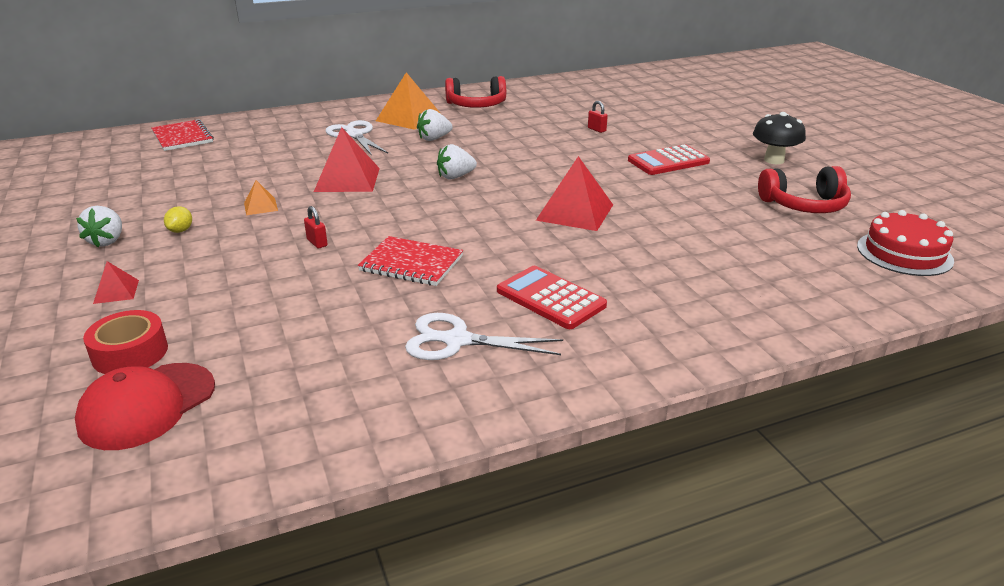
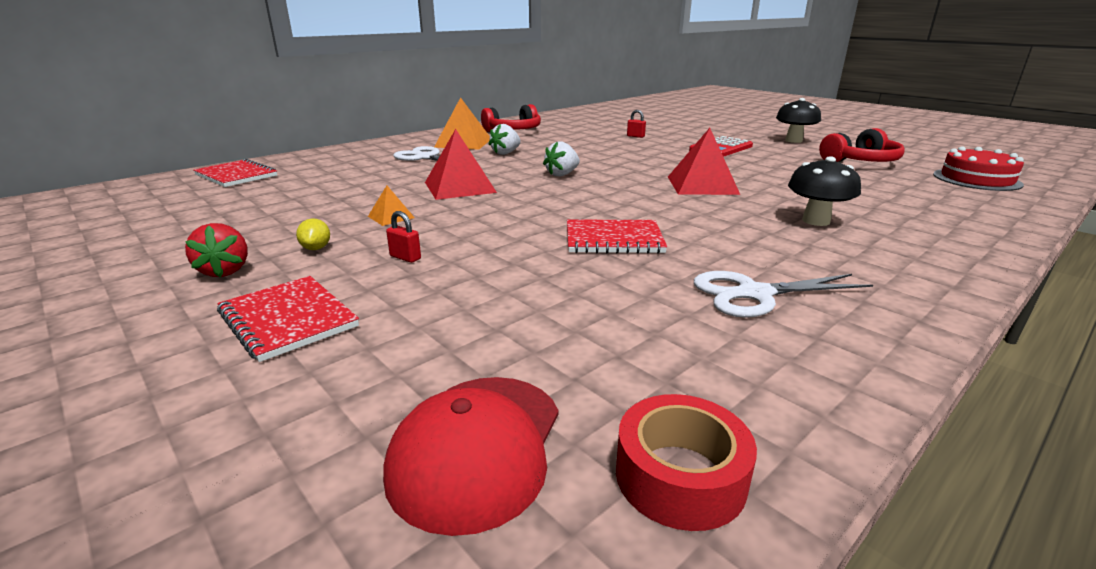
camera: 20 degrees left, 5 degrees down
white strawberry [76,206,122,247] -> red strawberry [185,223,248,277]
red tape [83,310,168,374] -> red tape moved to [616,394,757,531]
red pyramid [93,261,139,304] -> red notebook [217,276,359,362]
red padlock [304,206,328,248] -> red padlock moved to [386,211,421,263]
red calculator [497,266,607,329] -> none
none -> black mushroom [788,156,861,226]

